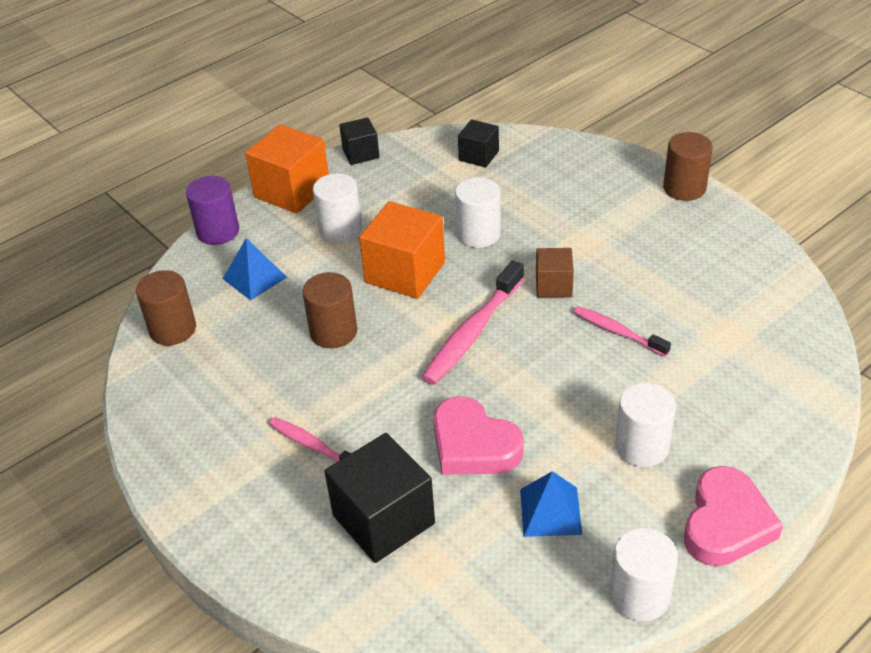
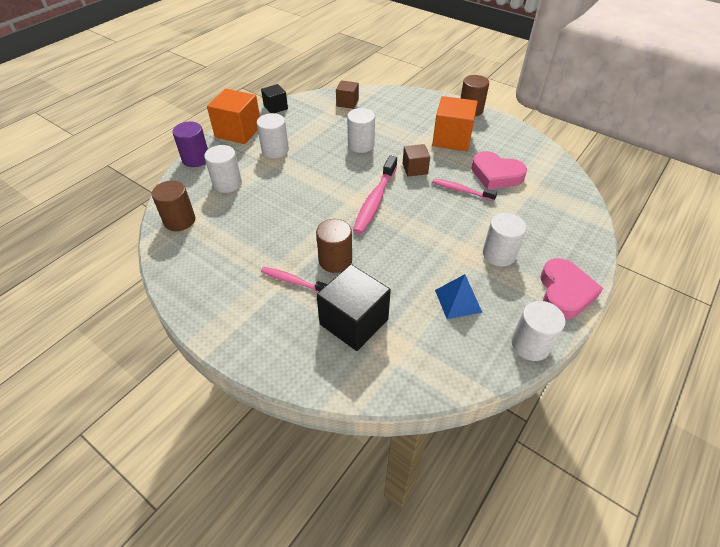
camera: 15 degrees left, 5 degrees up
blue pyramid [223,238,287,300] -> white cylinder [204,145,242,193]
brown cylinder [302,272,357,348] -> brown cylinder moved to [316,219,352,273]
orange cube [359,201,445,299] -> orange cube moved to [432,96,478,151]
pink heart [433,396,524,475] -> pink heart moved to [471,151,527,190]
black cube [458,119,499,168] -> brown cube [336,80,359,109]

